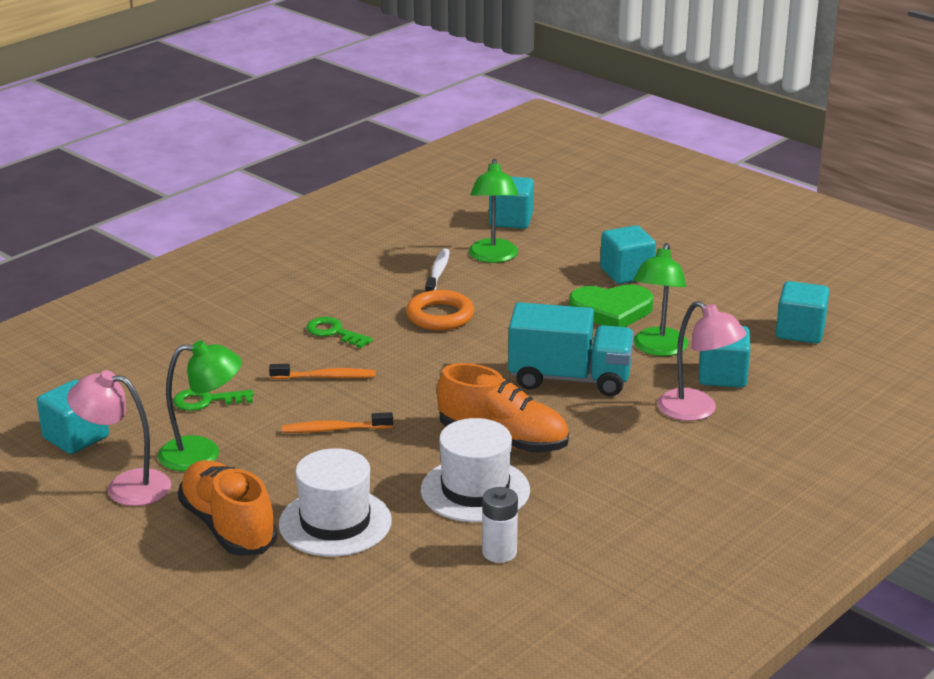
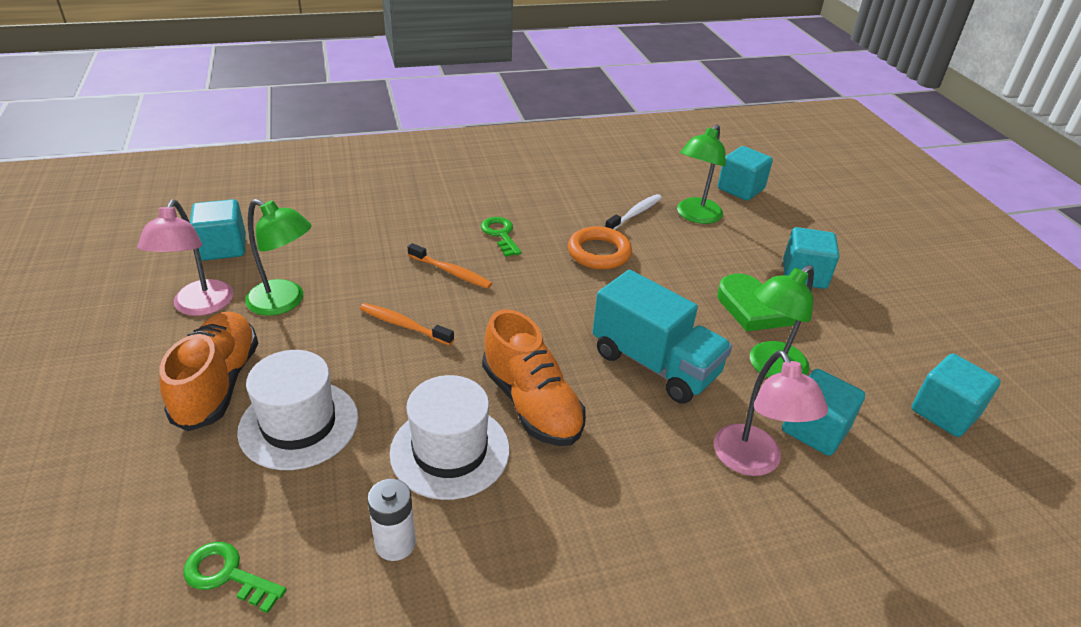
camera: 30 degrees right, 10 degrees up
pink lamp [67,370,171,506] -> pink lamp turned 135 degrees counterclockwise [137,199,234,316]
green key [173,389,254,411] -> green key moved to [183,542,286,613]

